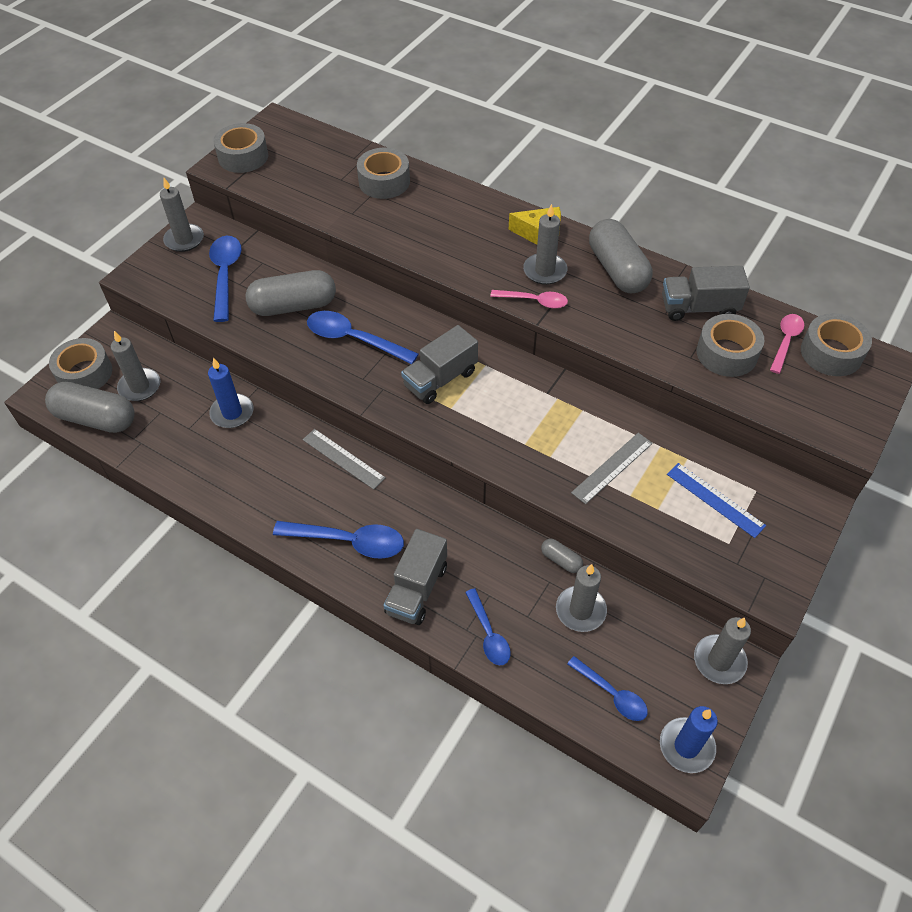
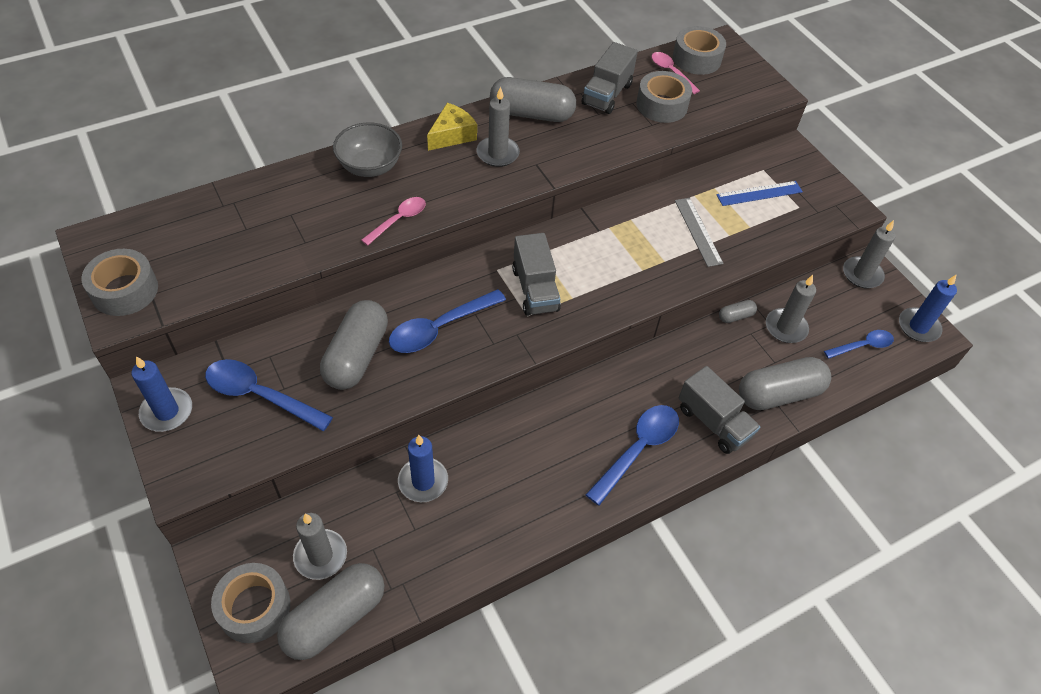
camera: 65 degrees left, 0 degrees up
grey candle [160,178,204,252] -> blue candle [131,356,192,432]
grey ruler [303,429,386,490] -> none
grey tape [357,148,410,199] -> none
blue spoon [465,588,511,665] -> grey capsule [739,357,831,410]
pink spoon [490,290,568,309] -> pink spoon moved to [361,197,426,246]
none -> grey bowl [333,122,402,177]

